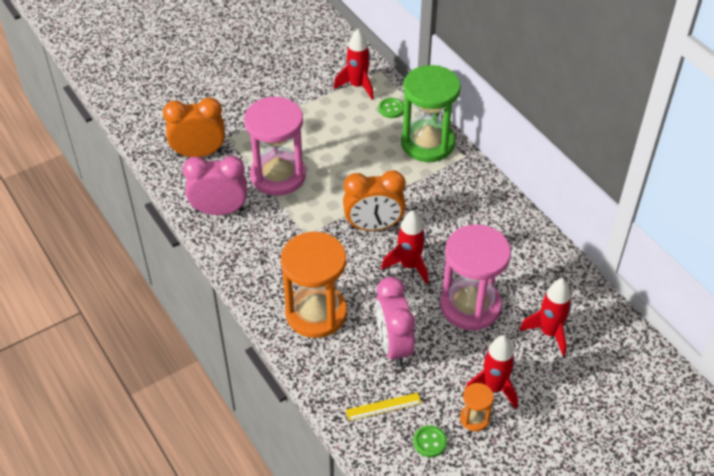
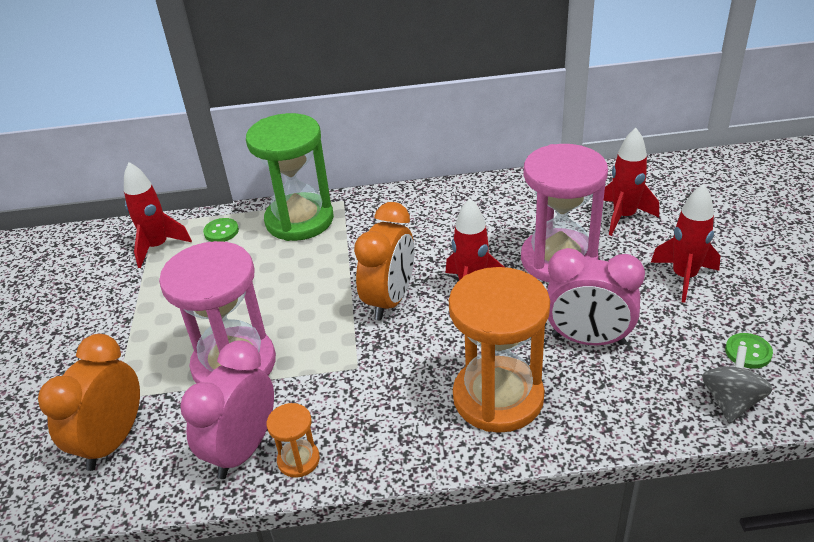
camera: 60 degrees left, 10 degrees down
yellow ruler [346,393,422,421] -> none
orange hourglass [460,383,494,431] -> orange hourglass moved to [267,403,320,478]
none -> grey spinning top [702,346,773,423]

